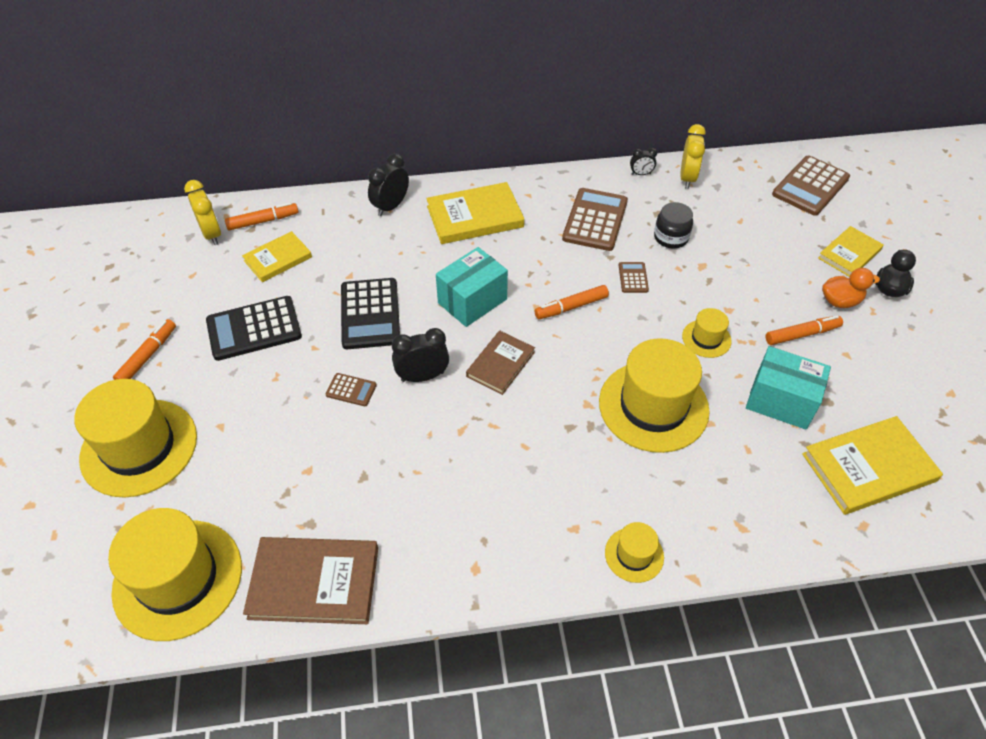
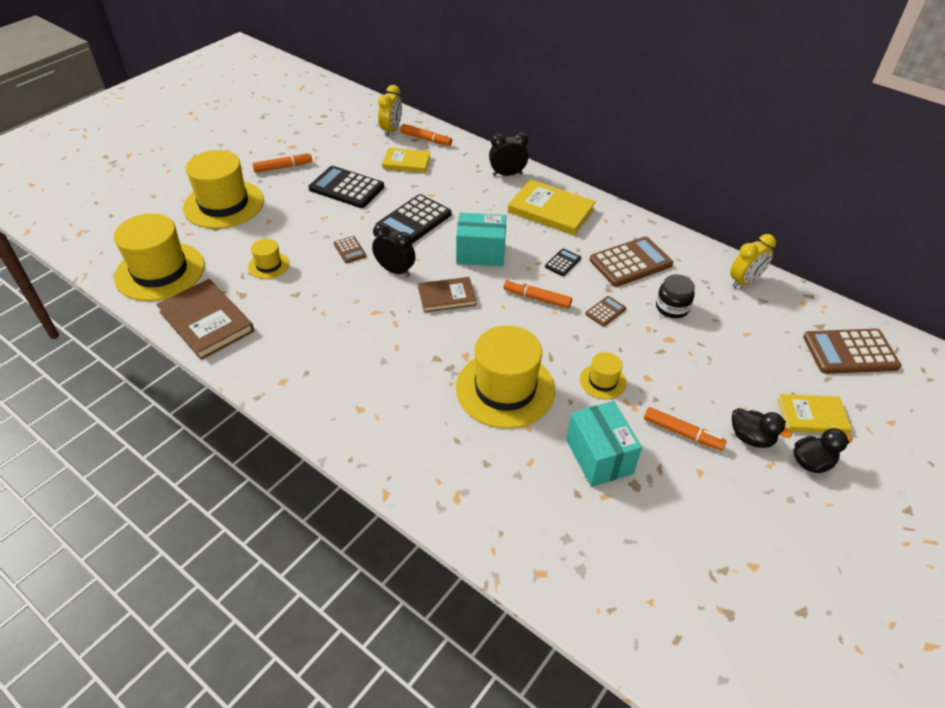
camera: 45 degrees right, 5 degrees down
yellow hat [605,522,664,583] -> yellow hat moved to [248,239,289,279]
black clock [630,148,657,175] -> none
yellow book [802,416,943,515] -> none
orange duck [822,268,880,308] -> black duck [732,408,792,448]
none -> black calculator [545,248,581,276]

